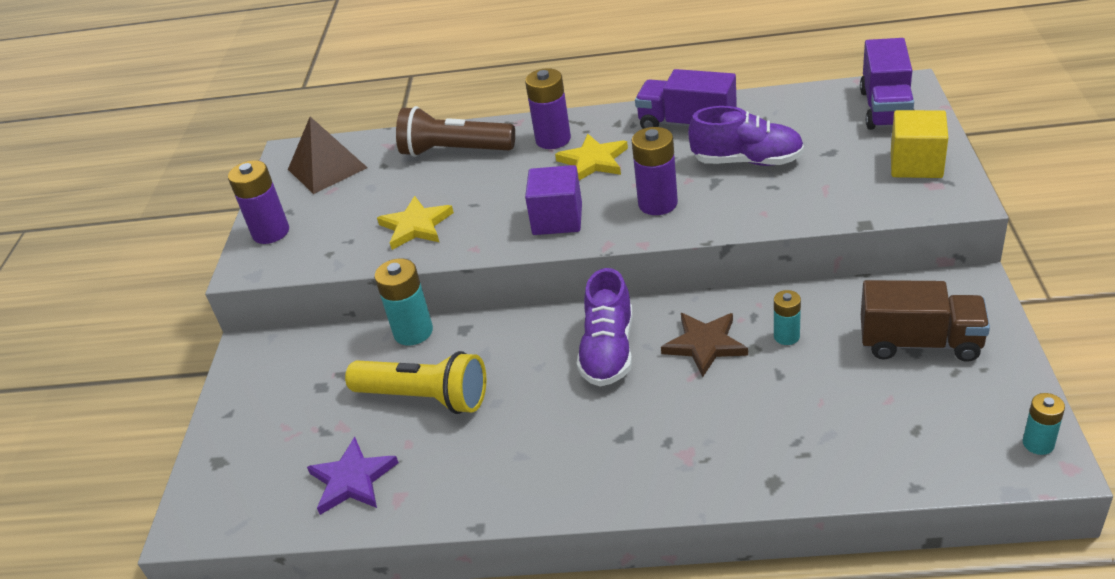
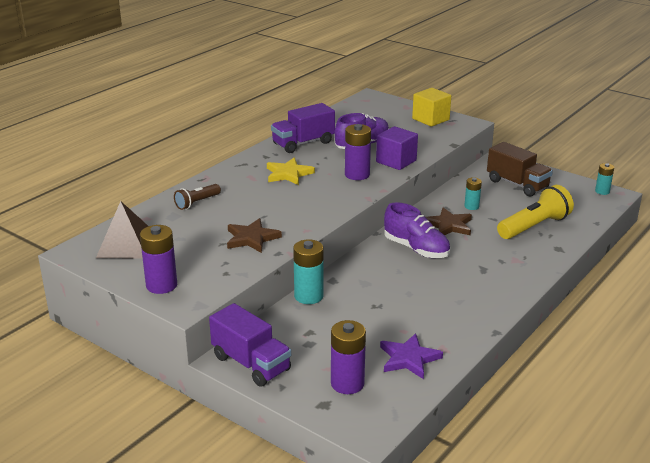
camera: 60 degrees left, 10 degrees down
yellow flashlight [345,351,486,414] -> yellow flashlight moved to [497,185,574,239]
yellow star [377,196,454,250] -> brown star [227,218,282,253]
brown flashlight [396,106,515,157] -> brown flashlight [174,184,221,210], size x0.57
purple battery [525,68,571,149] -> purple battery moved to [331,320,366,394]
purple cube [525,165,582,235] -> purple cube moved to [376,126,418,170]
purple truck [860,38,914,130] -> purple truck moved to [209,303,291,387]
brown truck [861,280,990,362] -> brown truck turned 90 degrees clockwise [487,142,553,197]

